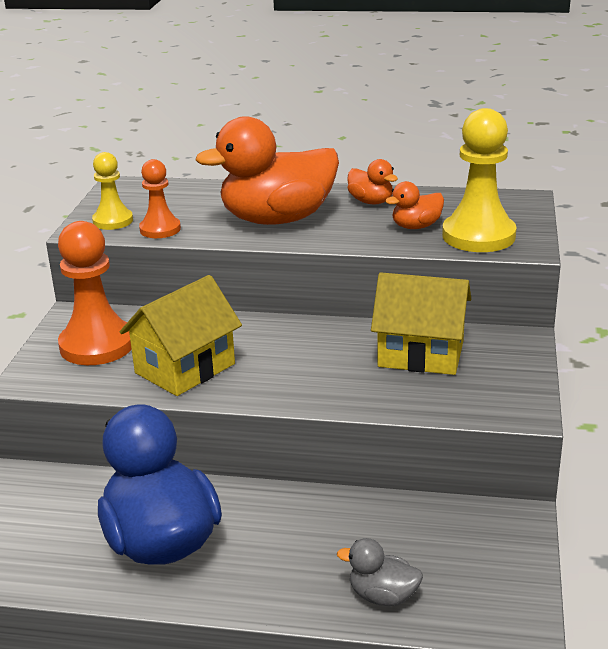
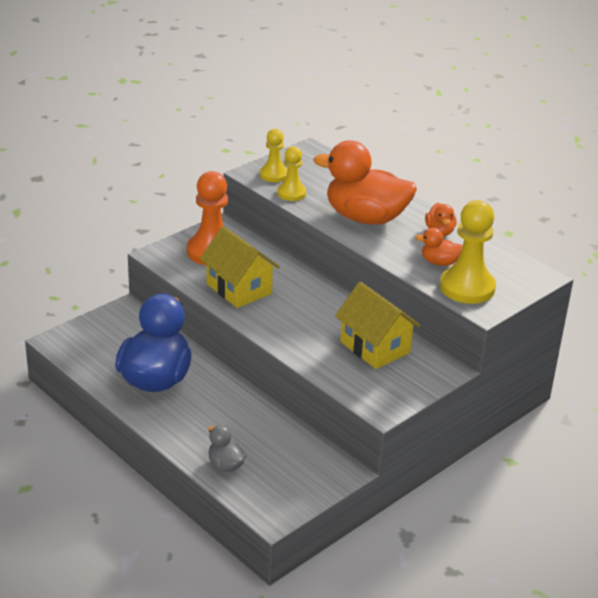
camera: 35 degrees right, 5 degrees up
yellow house [120,275,242,396] -> yellow house turned 60 degrees clockwise [200,226,280,308]
orange pawn [139,159,181,238] -> yellow pawn [277,146,306,201]

